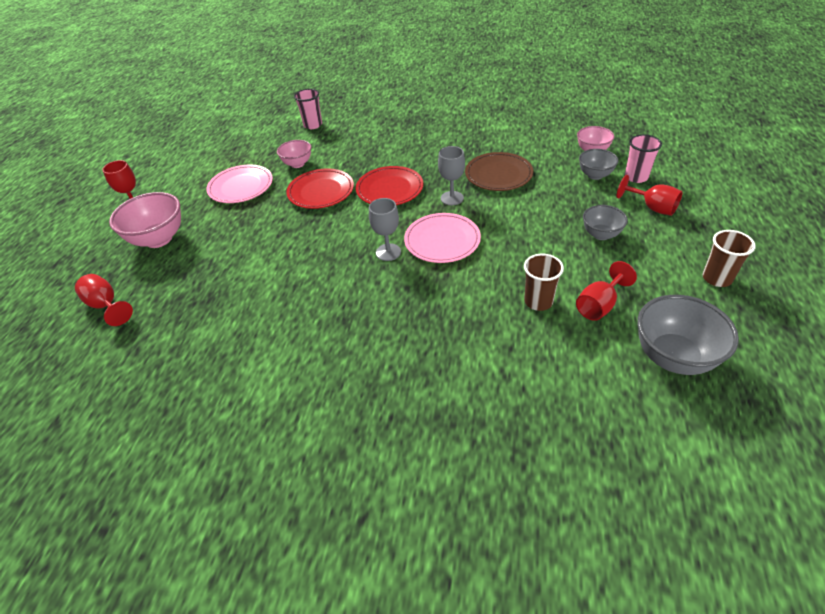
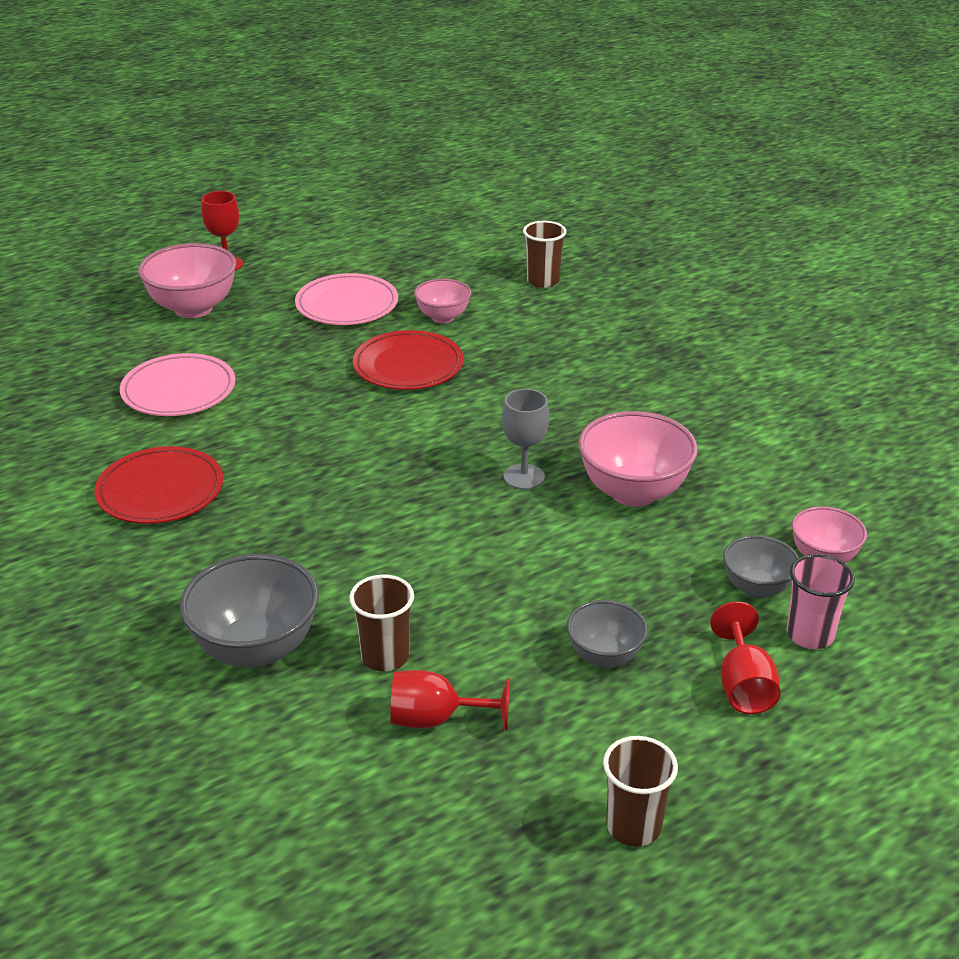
camera: 45 degrees right, 10 degrees down
red goblet [75,274,133,326] -> none
pink cup [294,89,322,129] -> brown cup [523,221,567,288]
red plate [356,166,423,205] -> red plate moved to [95,446,223,524]
grey goblet [369,198,401,261] -> none
pink plate [404,213,481,263] -> pink plate moved to [120,353,236,416]
brown plate [465,152,534,191] -> pink bowl [578,411,698,507]
grey bowl [637,295,739,375] -> grey bowl moved to [179,554,319,668]

